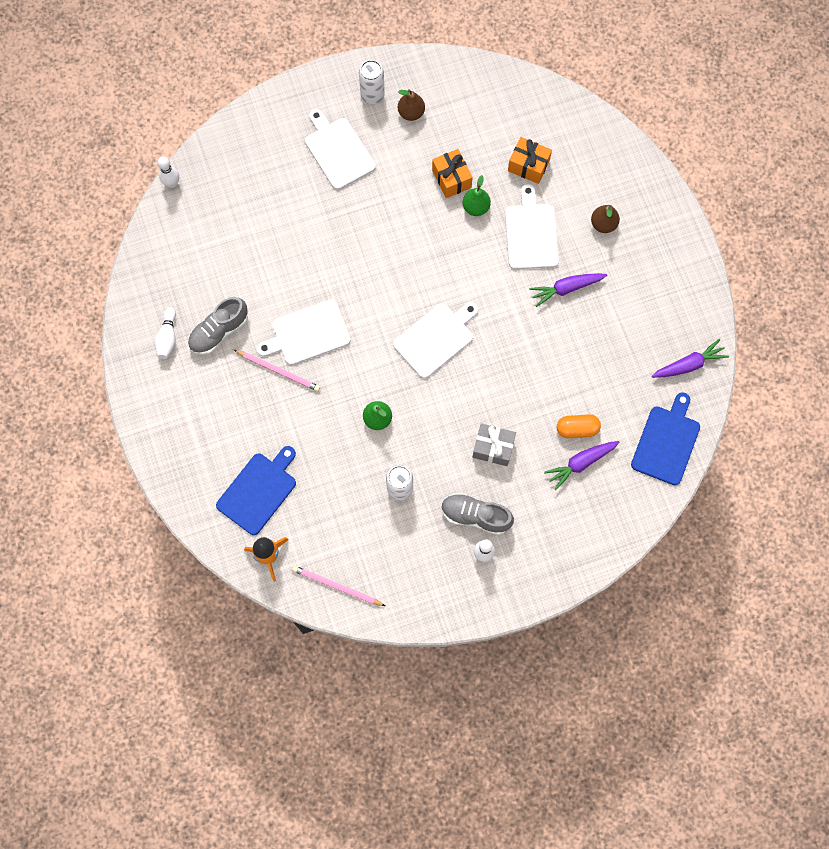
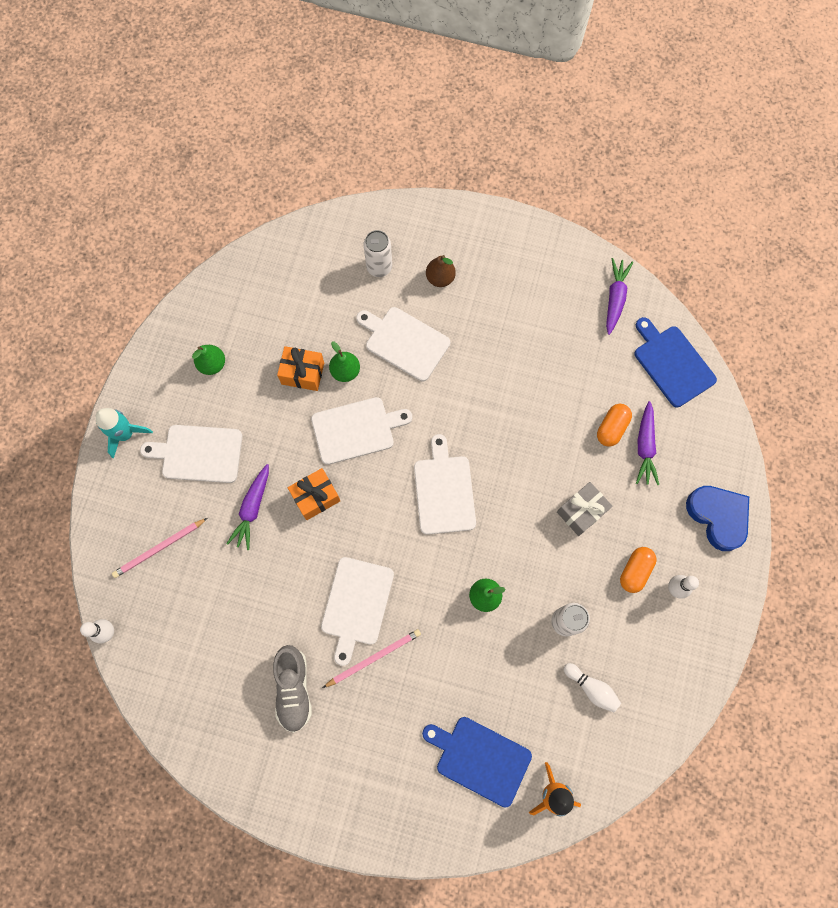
camera: 55 degrees left, 0 degrees up
white bowling pin [155,307,176,359] -> white bowling pin moved to [564,663,621,712]
blue cutting board [216,446,296,535] -> blue cutting board turned 45 degrees counterclockwise [422,717,532,808]
pink pencil [292,566,385,606] -> pink pencil moved to [112,518,207,578]
white can [359,60,385,104] -> white can moved to [363,230,392,277]
brown pear [398,89,425,121] -> green pear [192,345,225,375]
grey shoe [441,493,514,535] -> orange capsule [620,547,657,593]
orange gift [508,137,552,184] -> orange gift moved to [288,468,340,520]
purple carrot [529,273,607,307] -> purple carrot moved to [226,464,269,550]
none -> turquoise rocket [96,408,153,458]
none -> white cutting board [311,397,412,465]
none -> blue heart [686,486,749,551]

